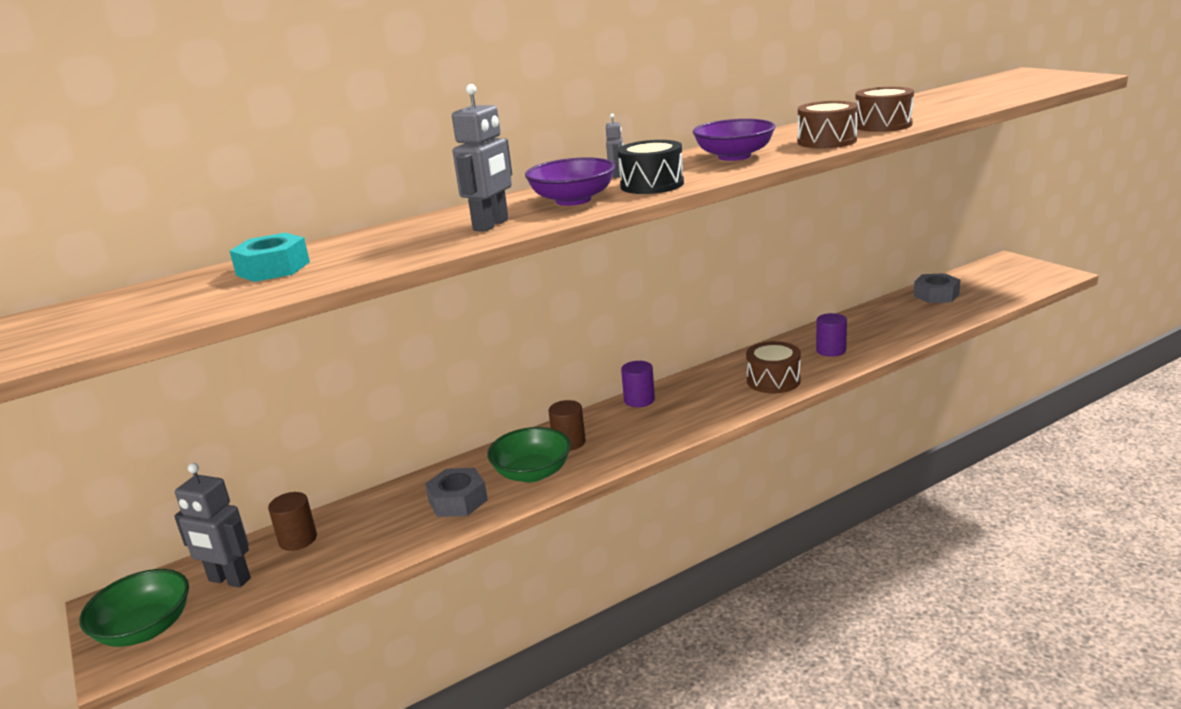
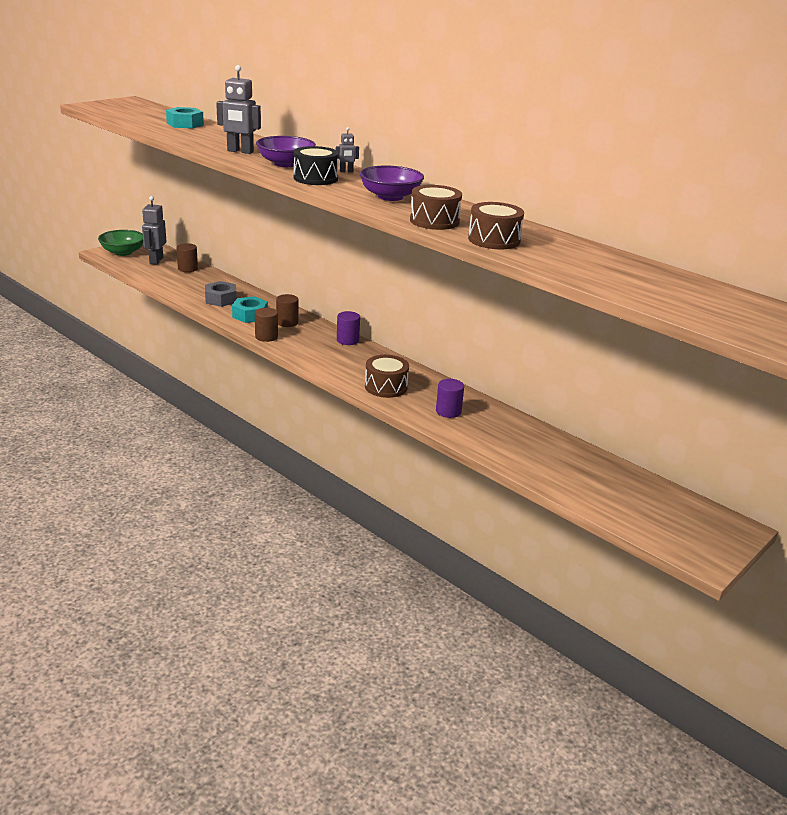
camera: 70 degrees right, 5 degrees up
green bowl [487,427,571,483] -> turquoise nut [232,296,268,323]
grey nut [914,273,960,303] -> none
none -> brown cylinder [255,308,278,342]

